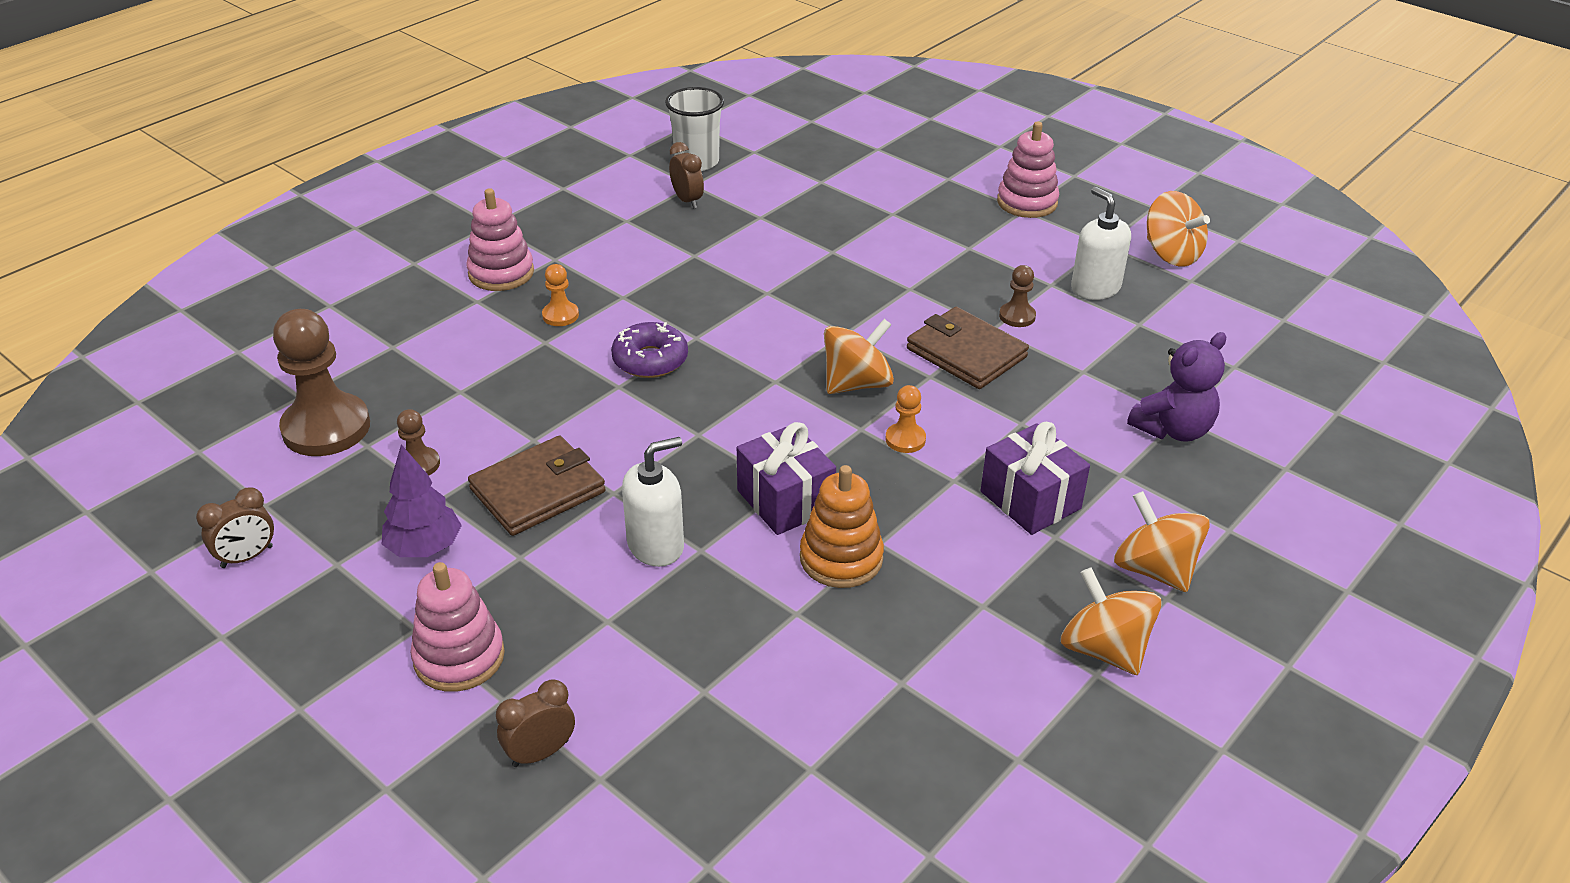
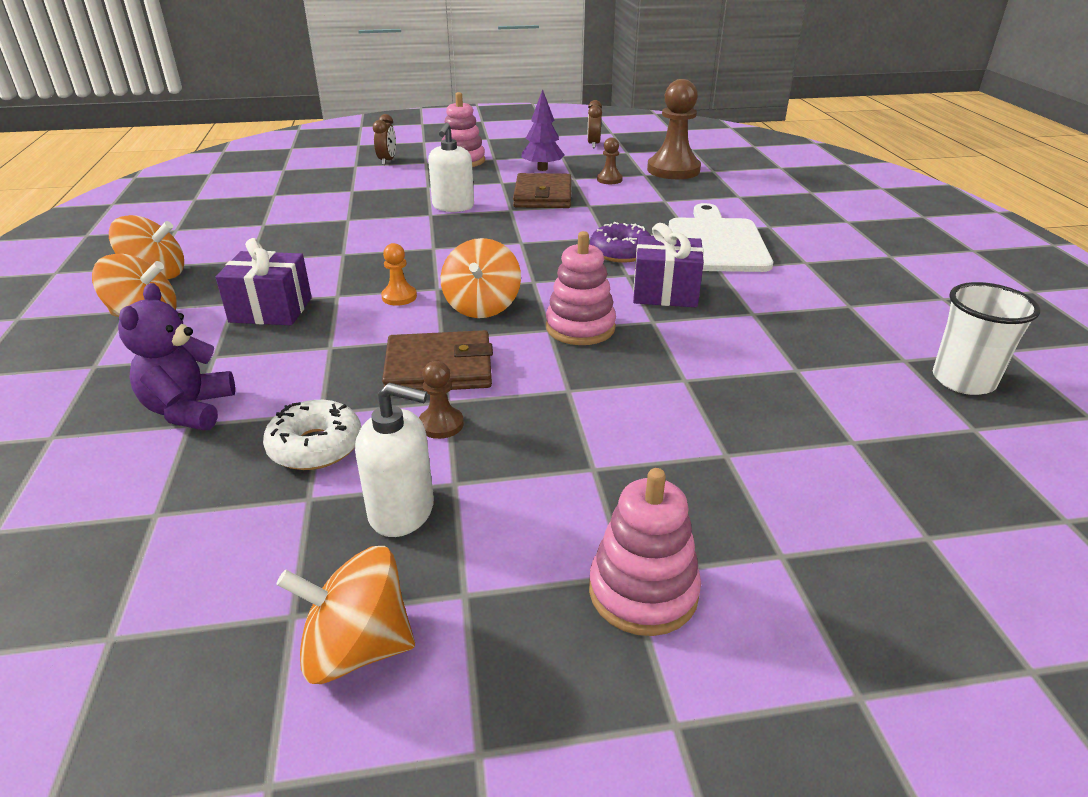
camera: 130 degrees right, 5 degrees down
pink stacking toy [466,188,534,291] -> pink stacking toy moved to [546,231,616,345]
orange pawn [542,264,579,326] -> white cutting board [669,203,773,272]
brown clock [669,142,704,209] -> none
purple gift [737,422,836,535] -> purple gift moved to [633,223,704,307]
orange stacking toy [800,465,884,588] -> none
none -> white donut [263,400,361,470]

